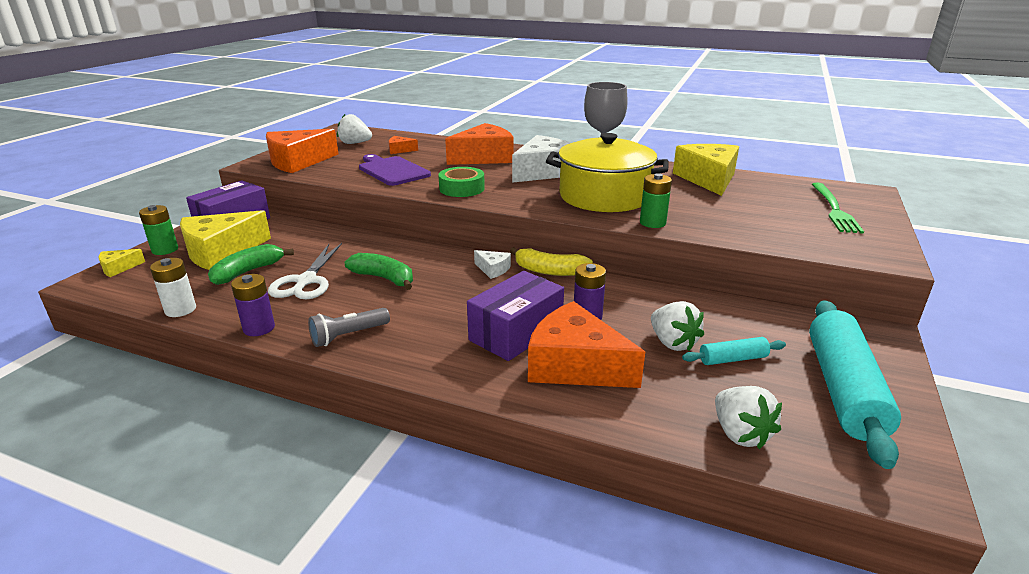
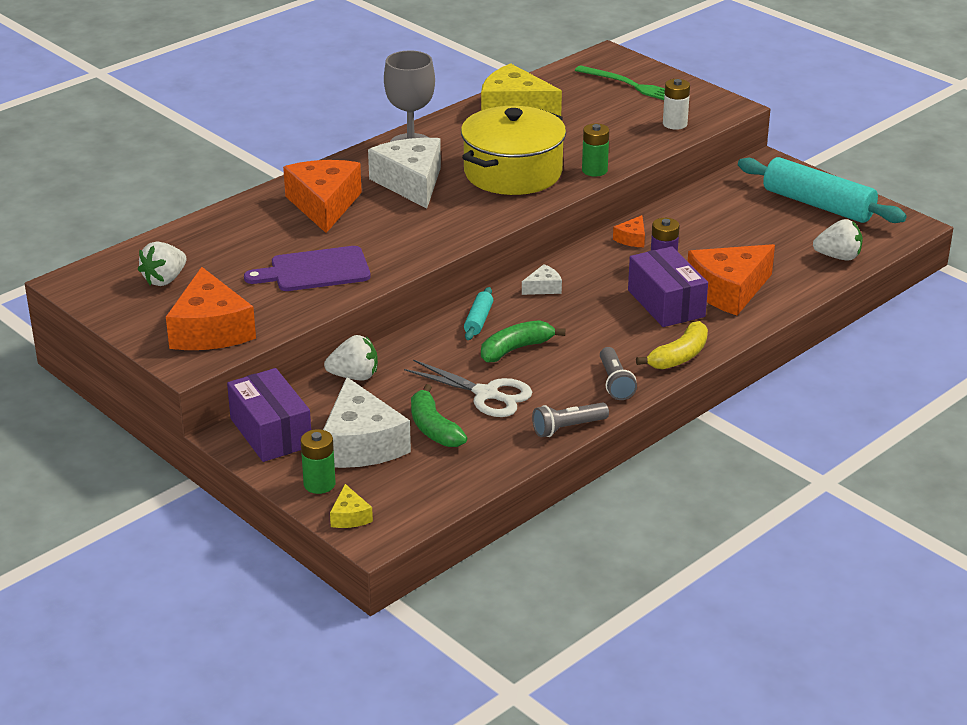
camera: 65 degrees left, 5 degrees up
white battery [150,258,196,317] -> white battery moved to [663,79,690,130]
yellow cheese [180,210,271,270] -> white cheese [323,377,411,468]
purple battery [231,274,275,336] -> grey flashlight [532,402,609,437]
orange cheese [389,136,418,154] -> orange cheese moved to [613,215,645,247]
green tape [438,167,485,197] -> none
yellow banana [510,247,593,276] -> yellow banana moved to [636,321,708,370]
white strawberry [651,301,704,351] -> white strawberry moved to [324,335,378,380]
turquoise rolling pin [682,337,786,365] -> turquoise rolling pin moved to [464,287,493,340]

